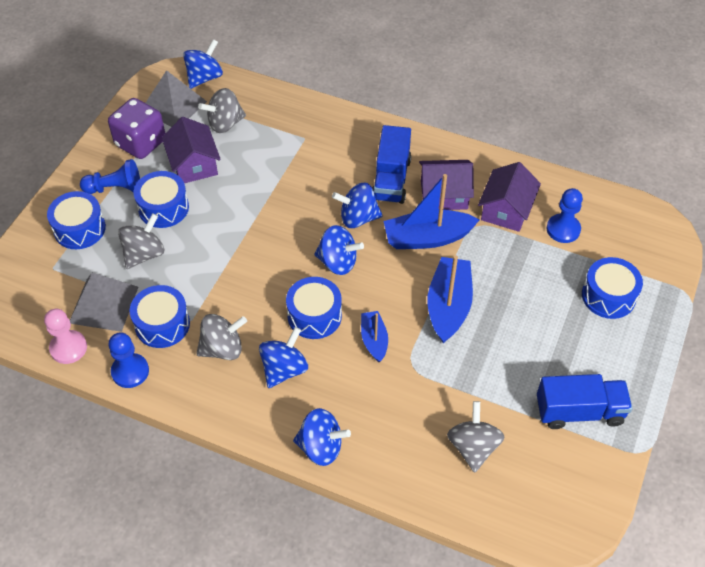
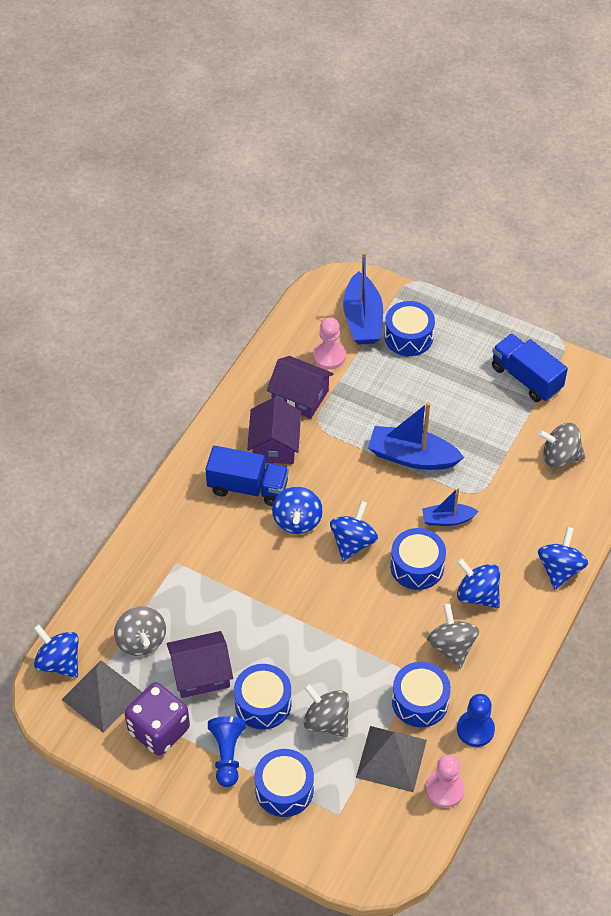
camera: 85 degrees left, 0 degrees up
blue boat [383,174,480,249] -> blue boat moved to [343,252,383,345]
blue truck [537,374,633,429] -> blue truck turned 45 degrees counterclockwise [492,334,568,402]
blue pawn [547,188,583,243] -> pink pawn [313,317,346,369]

